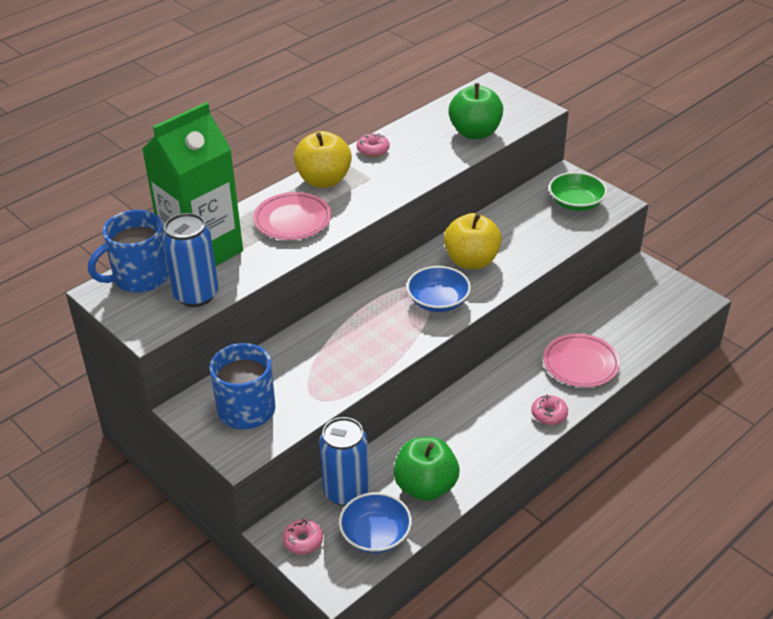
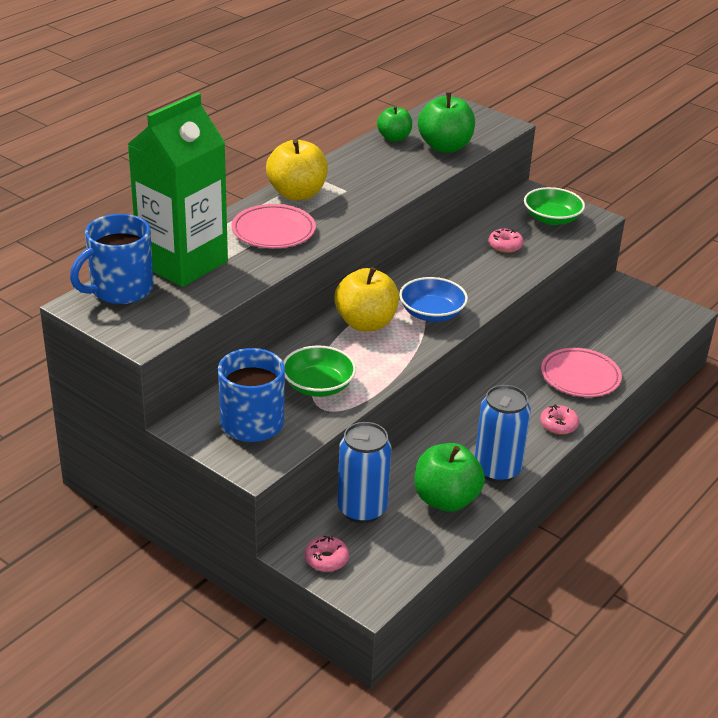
camera: 10 degrees left, 5 degrees down
blue can [162,213,218,307] -> blue can moved to [475,385,531,483]
blue bowl [339,492,412,553] -> none
pink donut [357,133,390,157] -> pink donut moved to [488,228,524,253]
yellow apple [444,213,502,269] -> yellow apple moved to [334,267,399,331]
none -> green bowl [283,345,356,397]
none -> green apple [377,106,412,142]

